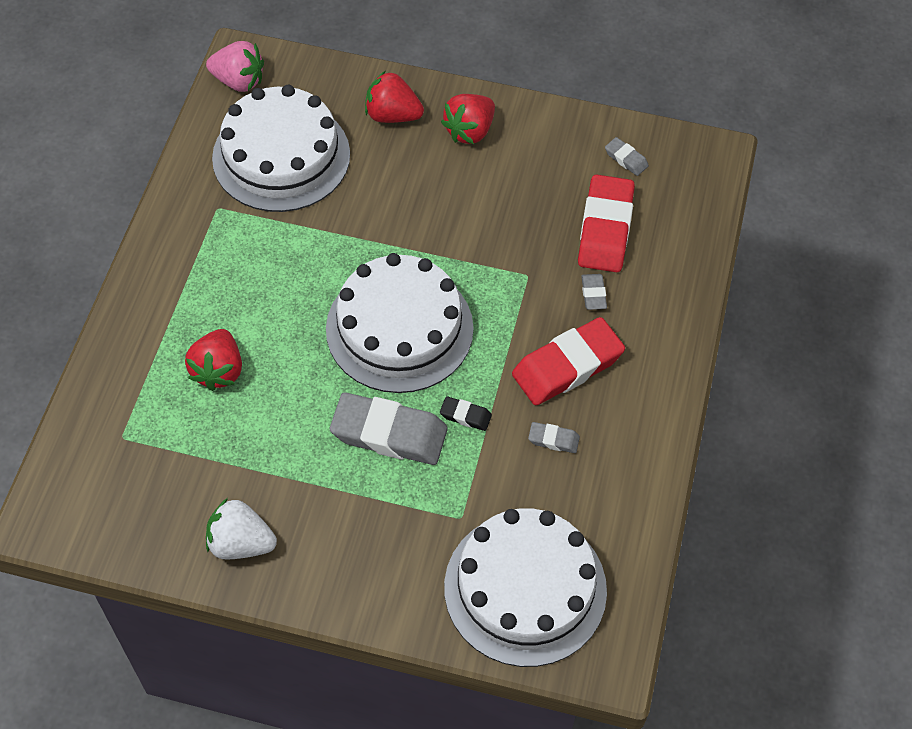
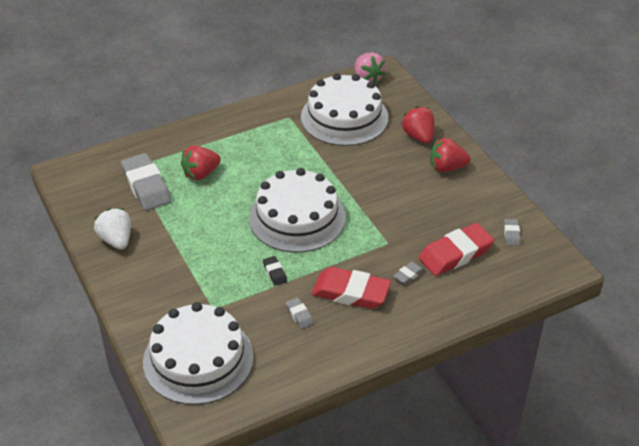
camera: 50 degrees right, 15 degrees down
grey eraser [330,392,448,465] -> grey eraser moved to [121,153,171,211]

